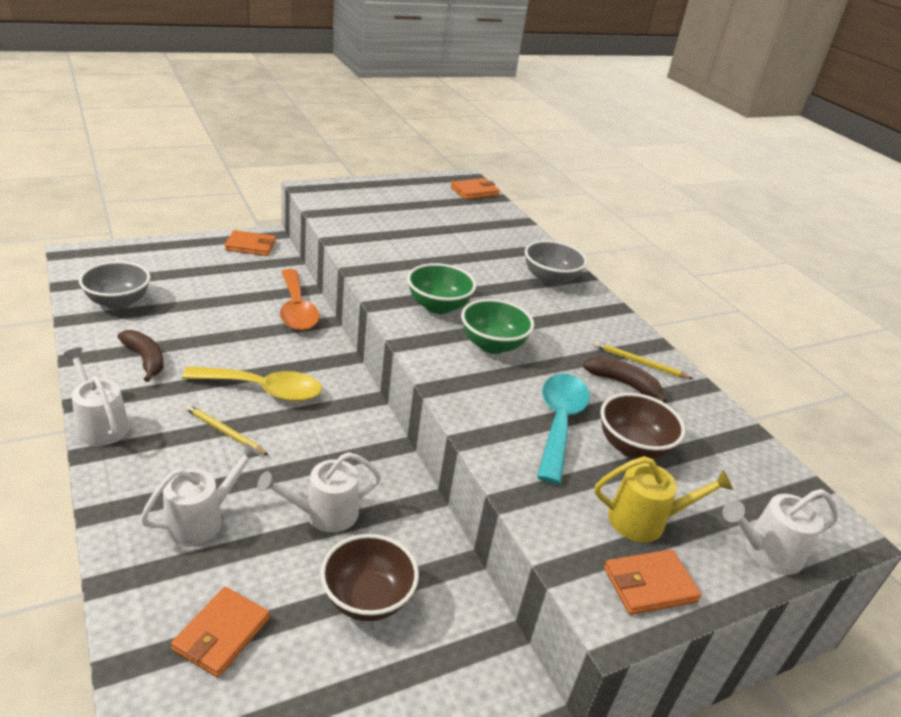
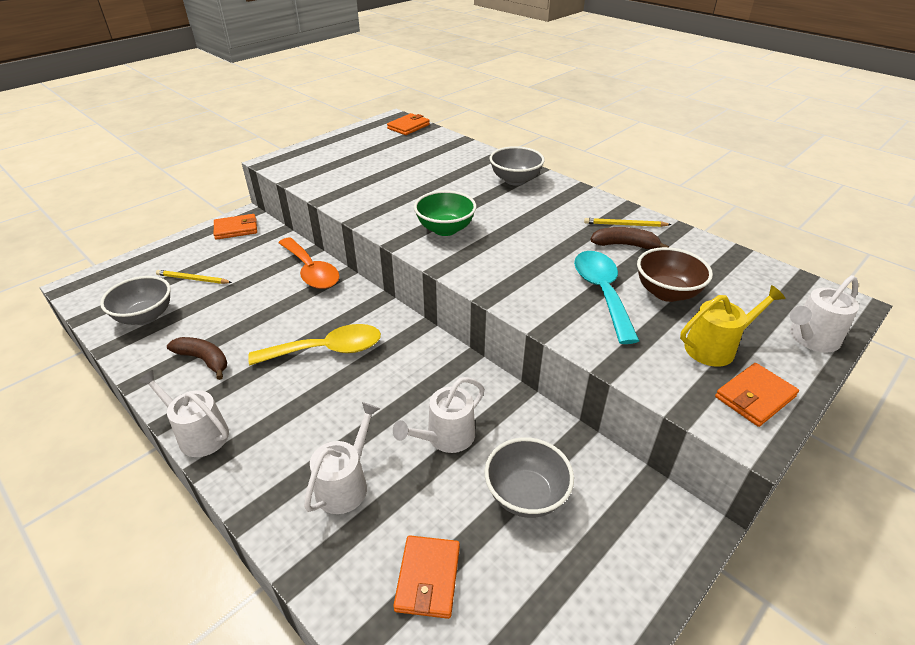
camera: 15 degrees left, 5 degrees up
yellow pencil [185,404,268,455] -> yellow pencil moved to [156,270,232,284]
brown bowl [320,534,419,621] -> grey bowl [484,437,574,518]
green bowl [461,299,534,354] -> none

